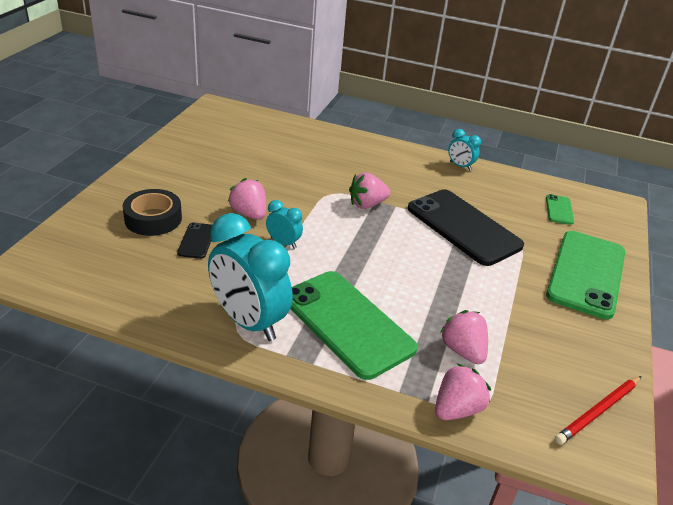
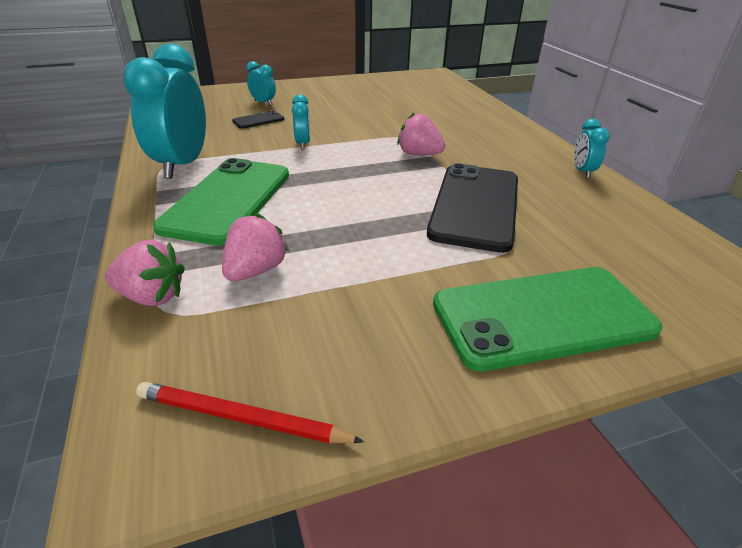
camera: 55 degrees right, 0 degrees up
black tape [122,189,182,236] -> turquoise clock [247,61,276,106]
pink strawberry [228,178,266,220] -> none
green phone [546,194,574,225] -> none

